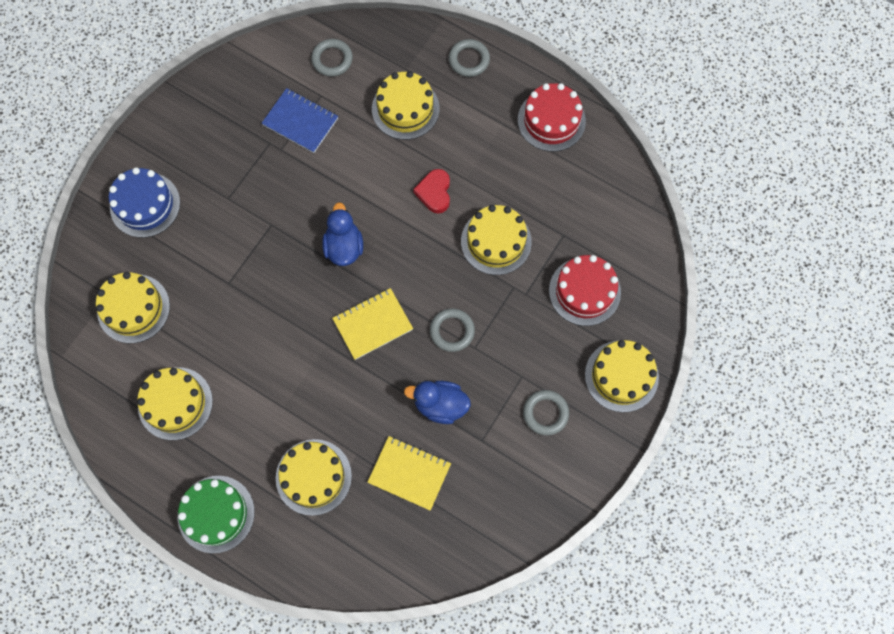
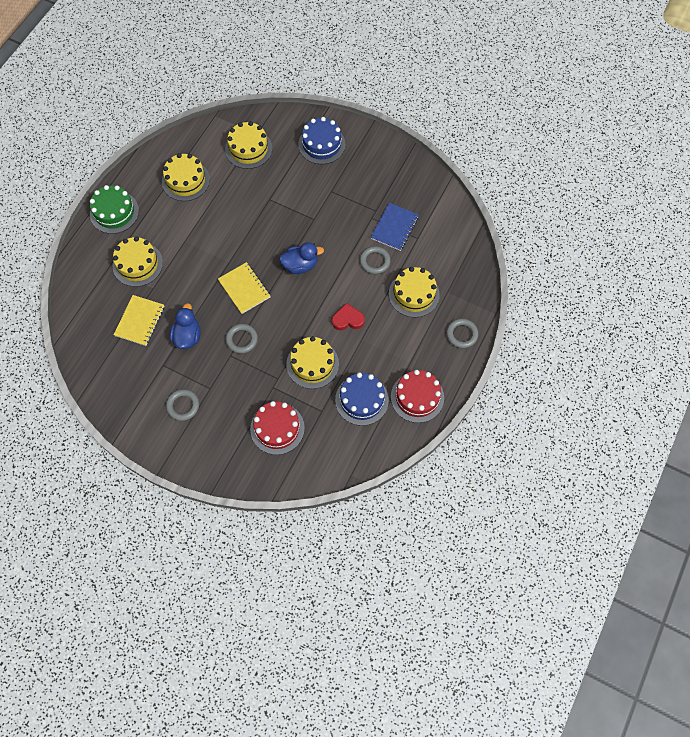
camera: 85 degrees right, 5 degrees down
grey ring [311,39,353,77] -> grey ring moved to [360,246,391,274]
yellow cake [585,340,659,412] -> none
none -> blue cake [335,372,389,426]

